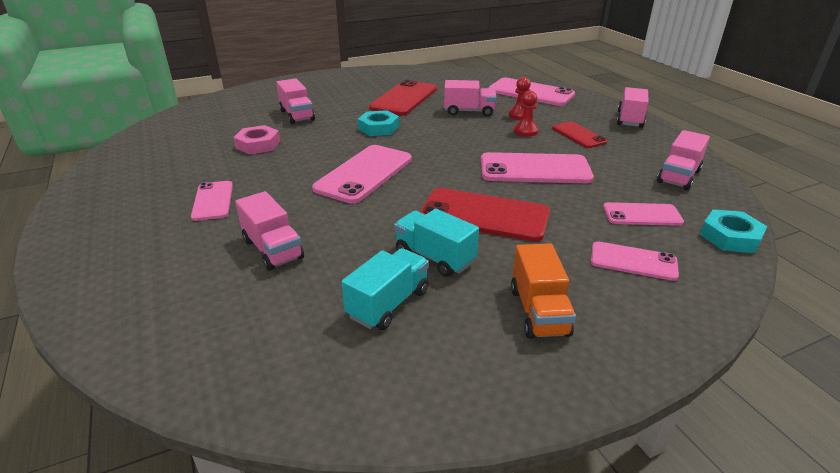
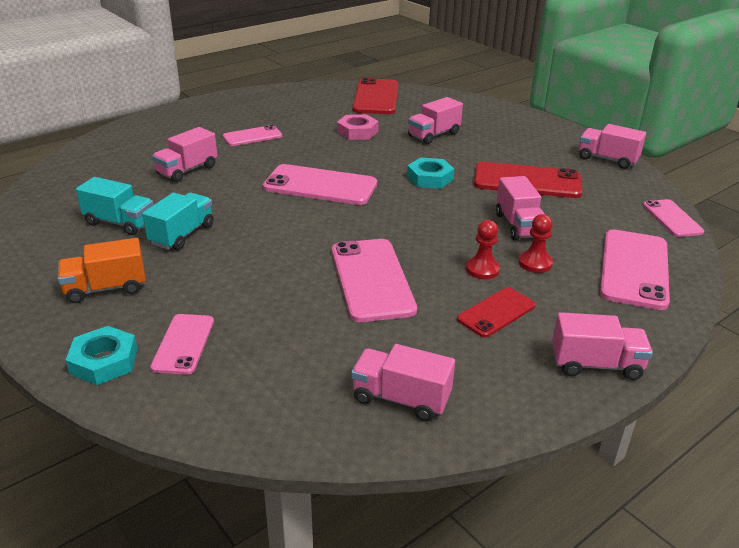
camera: 75 degrees right, 0 degrees up
red phone [419,188,550,242] -> red phone moved to [352,78,398,114]
pink phone [603,202,684,226] -> pink phone moved to [643,199,704,237]
turquoise nut [700,209,767,253] -> turquoise nut moved to [66,326,137,385]
none -> pink truck [579,124,646,169]

